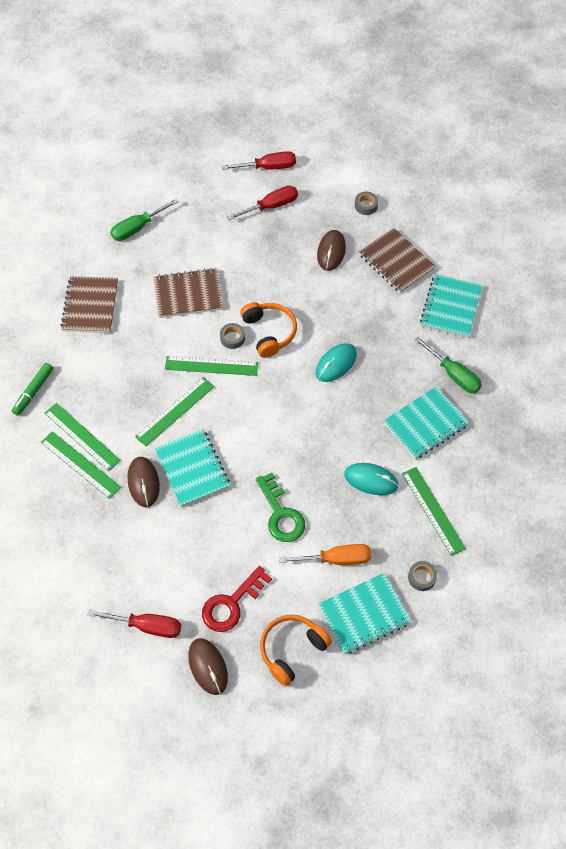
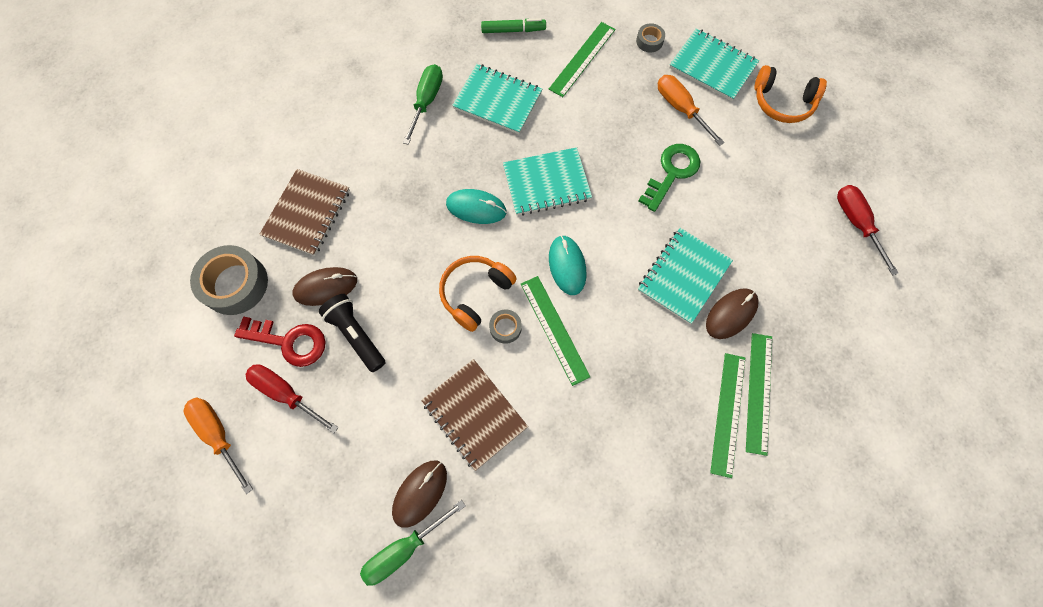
camera: 120 degrees left, 10 degrees up
green marker [12,363,53,416] -> green marker moved to [481,18,546,33]
brown notebook [60,276,118,333] -> none
green screwdriver [110,199,179,241] -> green screwdriver turned 120 degrees clockwise [360,500,466,586]
green ruler [135,377,214,447] -> none
brown mouse [188,638,228,695] -> brown mouse moved to [392,461,447,528]
red key [202,566,272,632] -> red key moved to [234,316,326,367]
red screwdriver [222,151,296,170] -> orange screwdriver [184,398,253,494]
turquoise mouse [344,463,399,495] -> turquoise mouse moved to [549,235,586,295]
grey tape [355,191,378,215] -> grey tape [190,245,268,315], size x2.07
turquoise notebook [420,274,482,338] -> turquoise notebook moved to [503,147,592,216]
none -> black flashlight [318,294,386,372]

